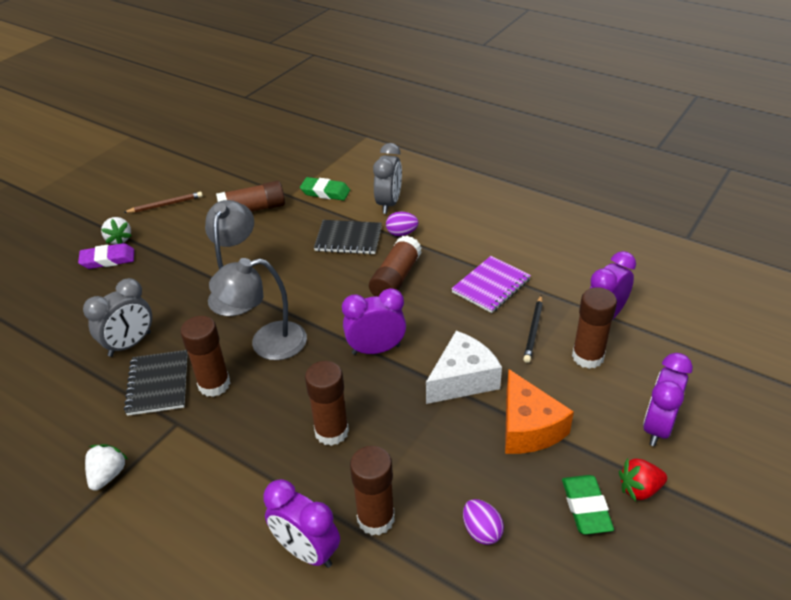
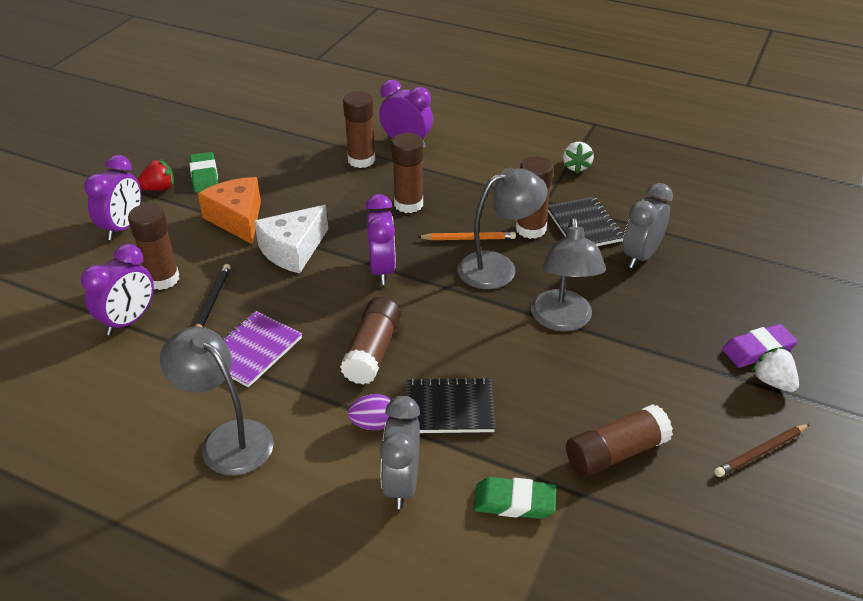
camera: 170 degrees right, 0 degrees up
purple clock [342,288,406,355] -> purple clock turned 75 degrees counterclockwise [365,194,396,285]
purple egg [463,499,504,545] -> none
none -> grey lamp [160,327,274,476]
none -> orange pencil [418,232,516,240]

